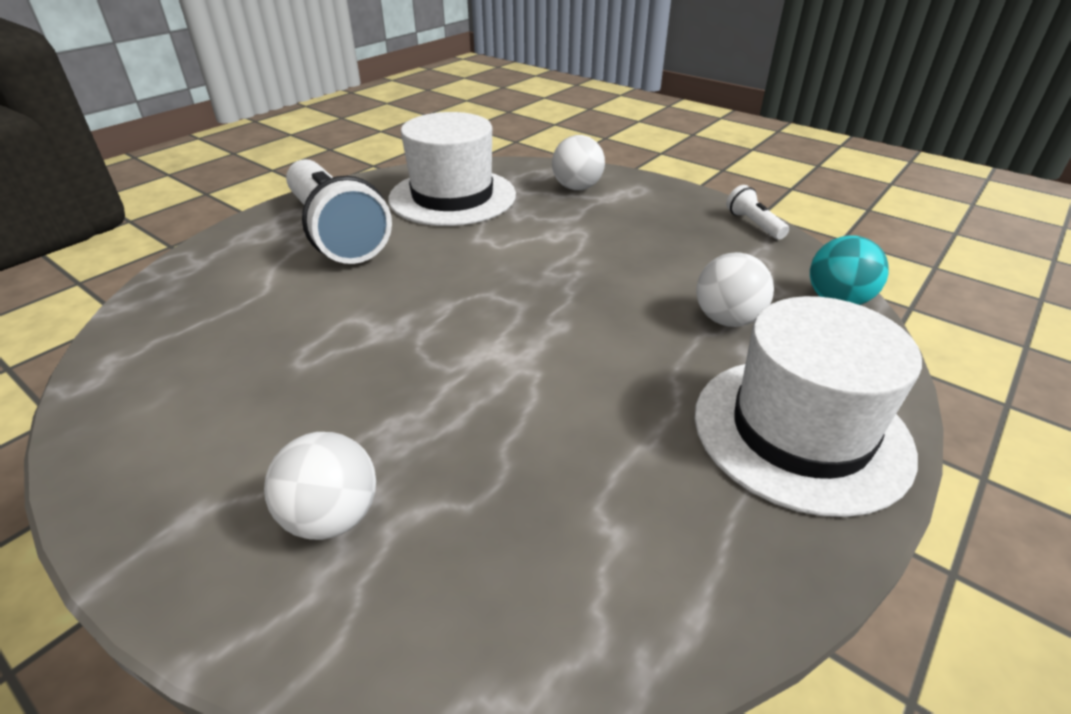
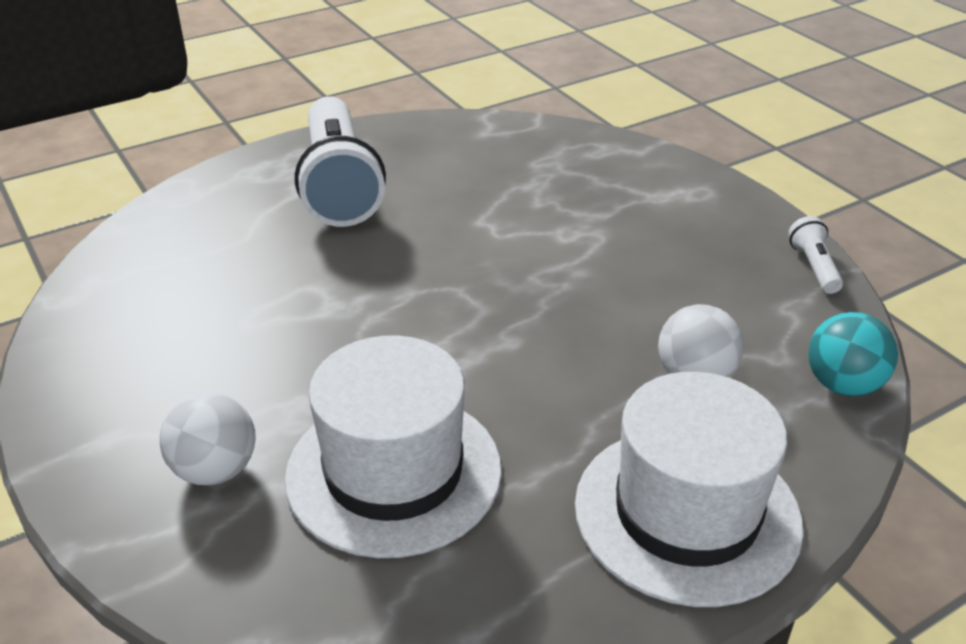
camera: 20 degrees right, 0 degrees up
white hat [388,112,516,226] -> white hat moved to [285,335,502,558]
white ball [552,135,605,190] -> none

